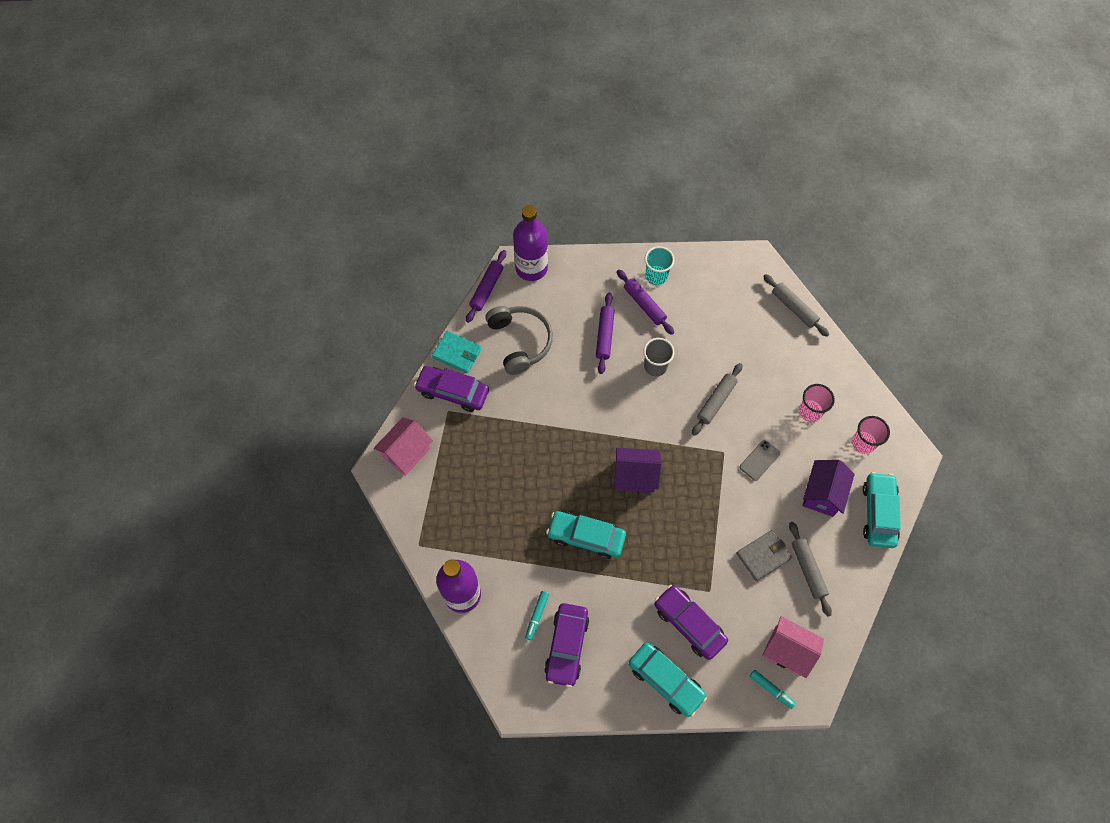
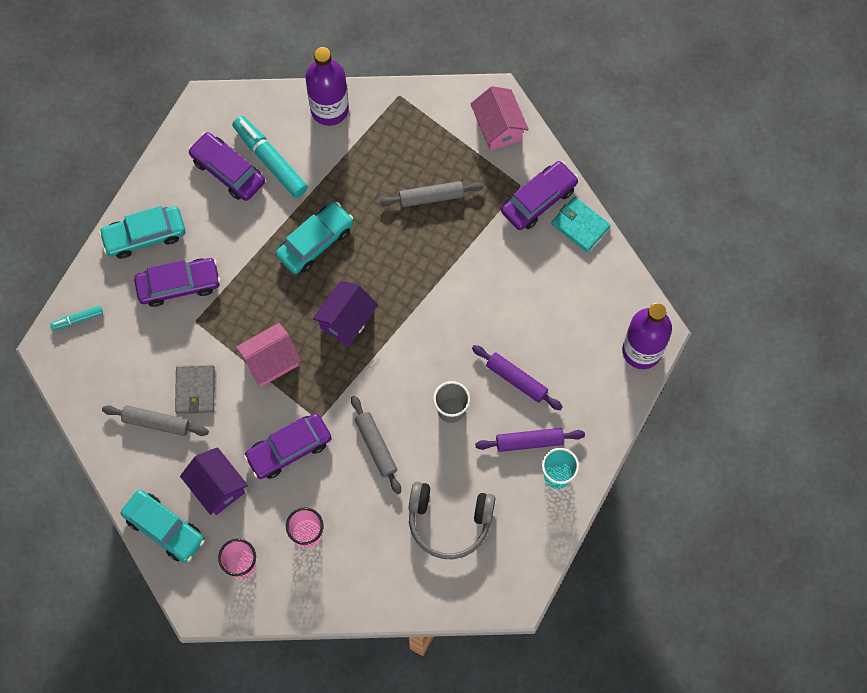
camera: 120 degrees right, 5 degrees up
turquoise wallet [432,331,482,374] -> turquoise wallet turned 75 degrees clockwise [551,197,611,252]
purple rolling pin [466,250,506,323] -> none
grey headphones [485,306,553,375] -> grey headphones moved to [409,482,496,559]
turquoise marker [525,591,549,640] -> turquoise marker [232,116,308,198], size x1.99
grey phone [739,440,781,481] -> purple car [244,413,331,479]
pink house [762,616,824,678] -> pink house moved to [236,323,302,387]
grey rolling pin [763,274,829,337] -> grey rolling pin moved to [379,181,484,207]

